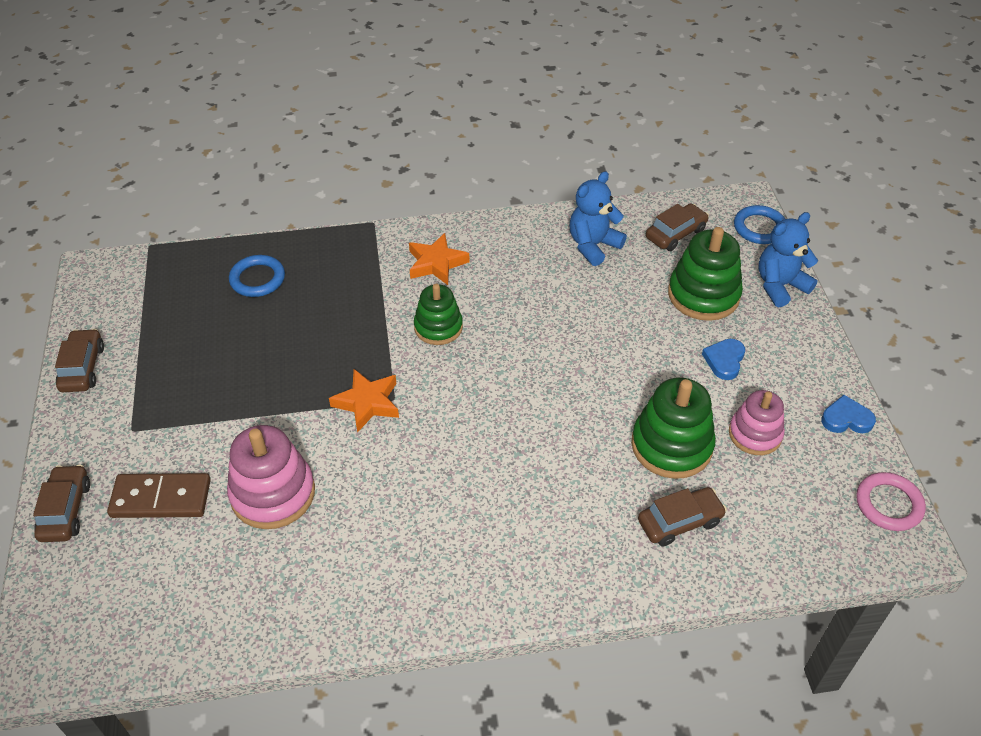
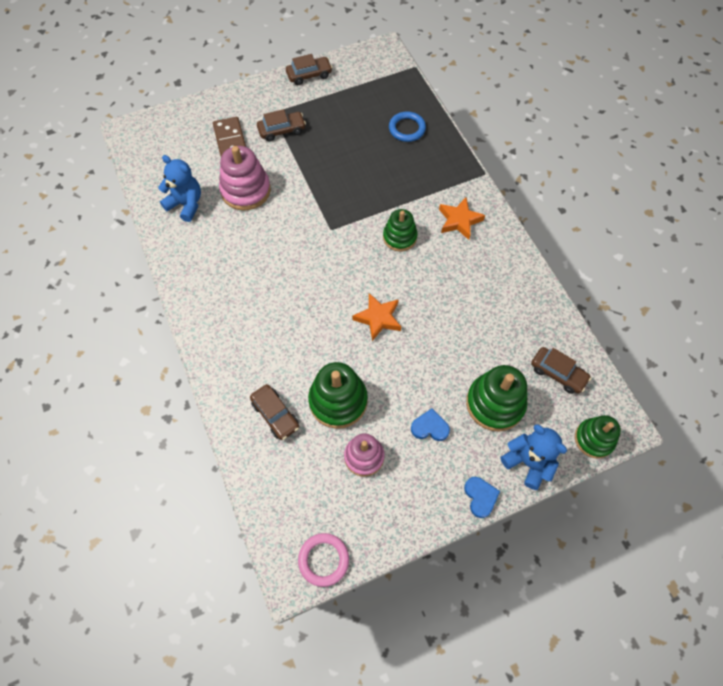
camera: 75 degrees right, 15 degrees up
brown car [33,464,90,542] -> brown car moved to [257,109,306,142]
orange star [329,369,399,433] -> orange star moved to [352,293,401,341]
blue teddy bear [570,171,627,266] -> blue teddy bear moved to [158,155,201,222]
blue ring [734,205,785,244] -> green stacking toy [575,415,621,459]
blue heart [821,395,876,433] -> blue heart moved to [464,477,500,518]

